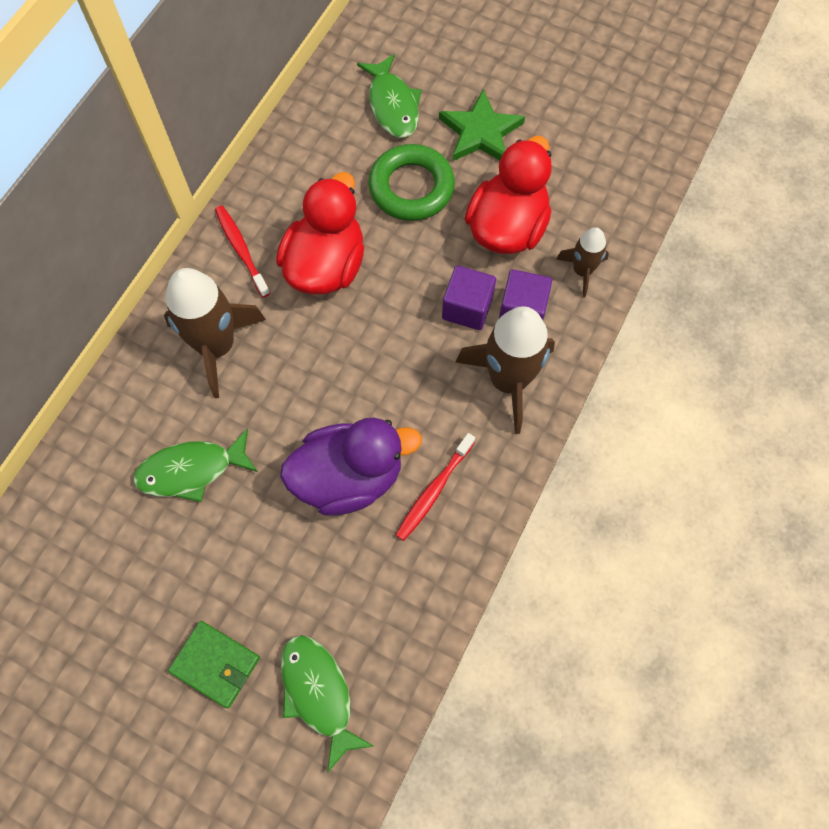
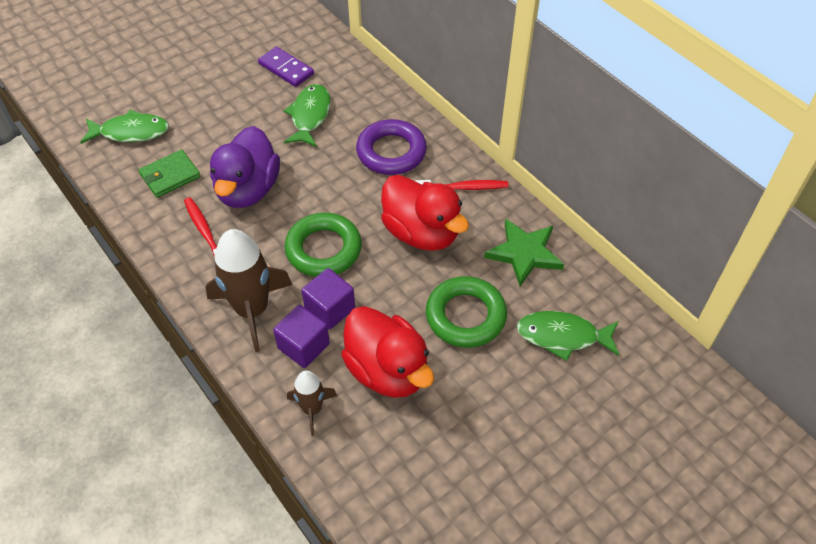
camera: 115 degrees right, 15 degrees down
brown rocket [164,268,266,398] -> purple ring [356,119,427,175]
green wallet [168,621,260,708] -> green wallet moved to [139,149,201,198]
green star [439,89,525,161] -> green star moved to [484,219,564,286]
none -> purple domino [258,47,314,87]
none -> green ring [285,213,362,277]

